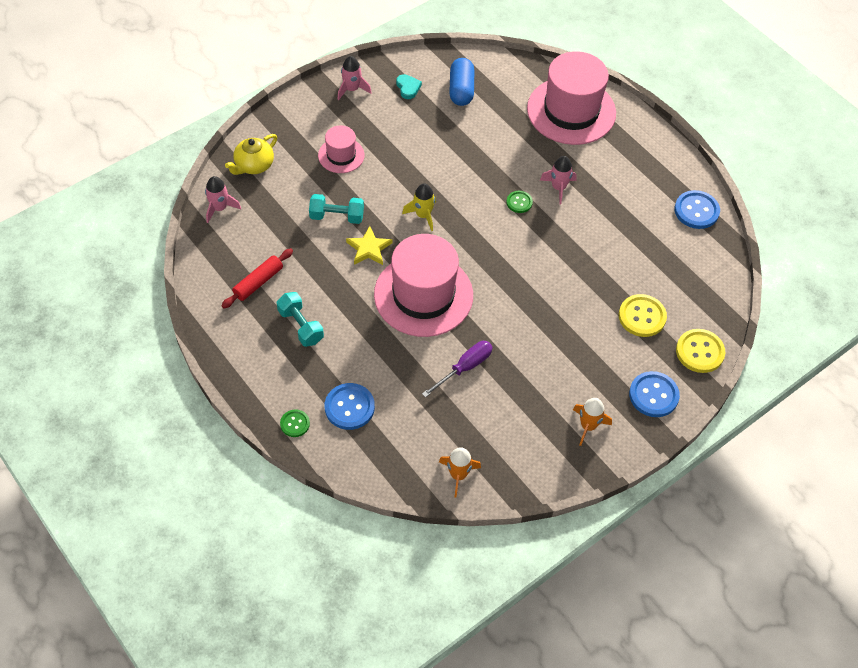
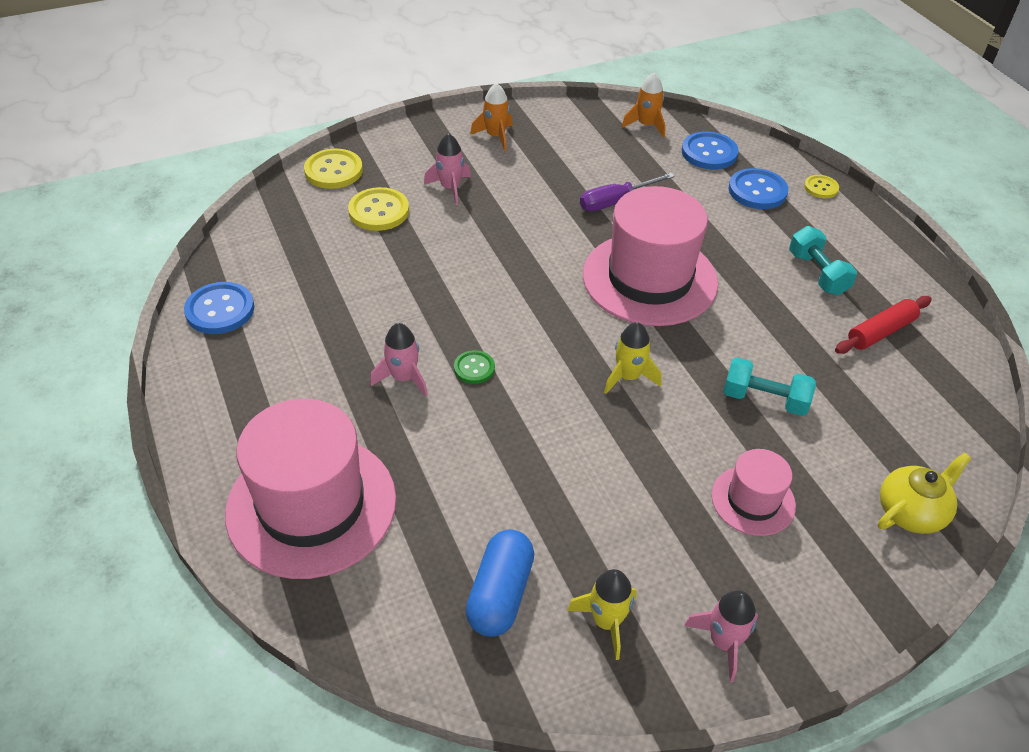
camera: 165 degrees left, 10 degrees down
pink rocket [205,176,241,223] -> pink rocket moved to [424,133,471,205]
green button [280,409,310,437] -> yellow button [804,175,839,199]
yellow star [346,226,392,265] -> none
turquoise heart [396,74,422,99] -> yellow rocket [567,569,637,660]
blue button [629,371,680,417] -> blue button moved to [682,131,738,170]

